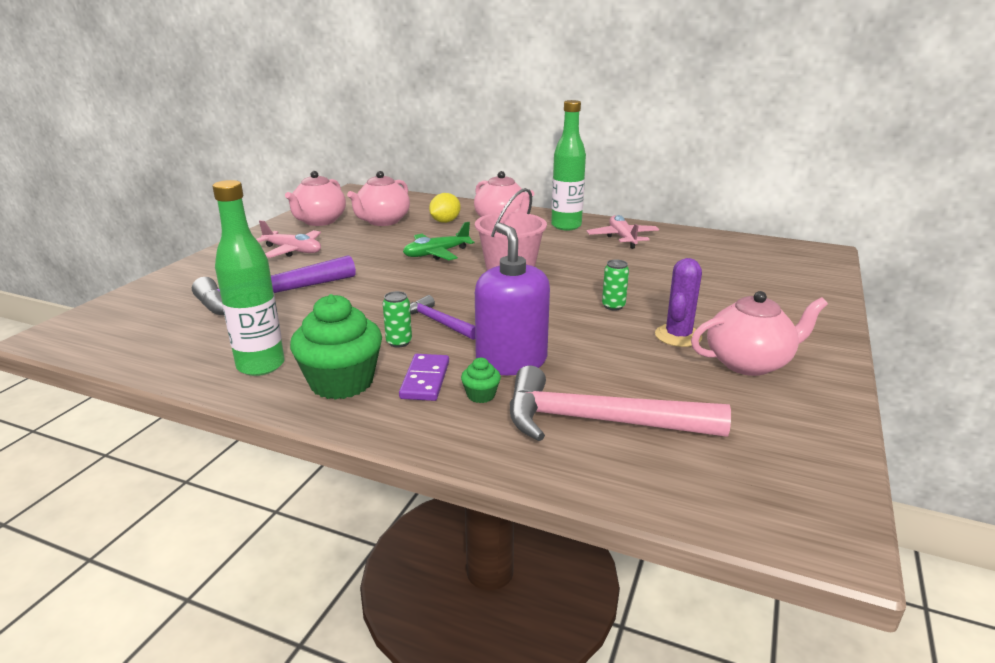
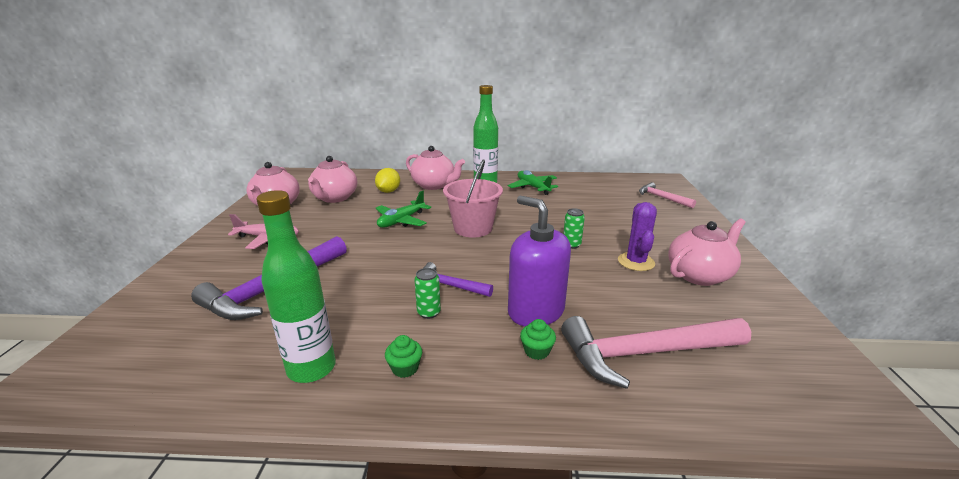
camera: 20 degrees left, 0 degrees up
green cupcake [290,294,382,400] -> green cupcake [385,335,422,378], size x0.44
purple domino [399,354,449,401] -> none
pink plane [587,215,659,249] -> green plane [508,170,558,195]
none -> pink hammer [639,182,696,208]

